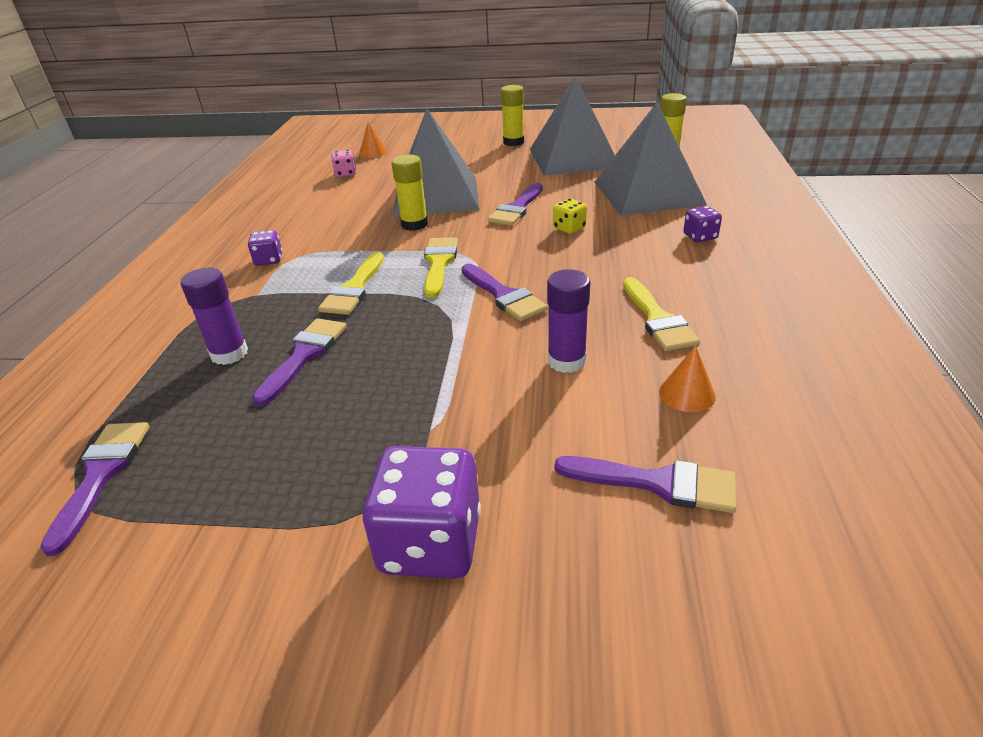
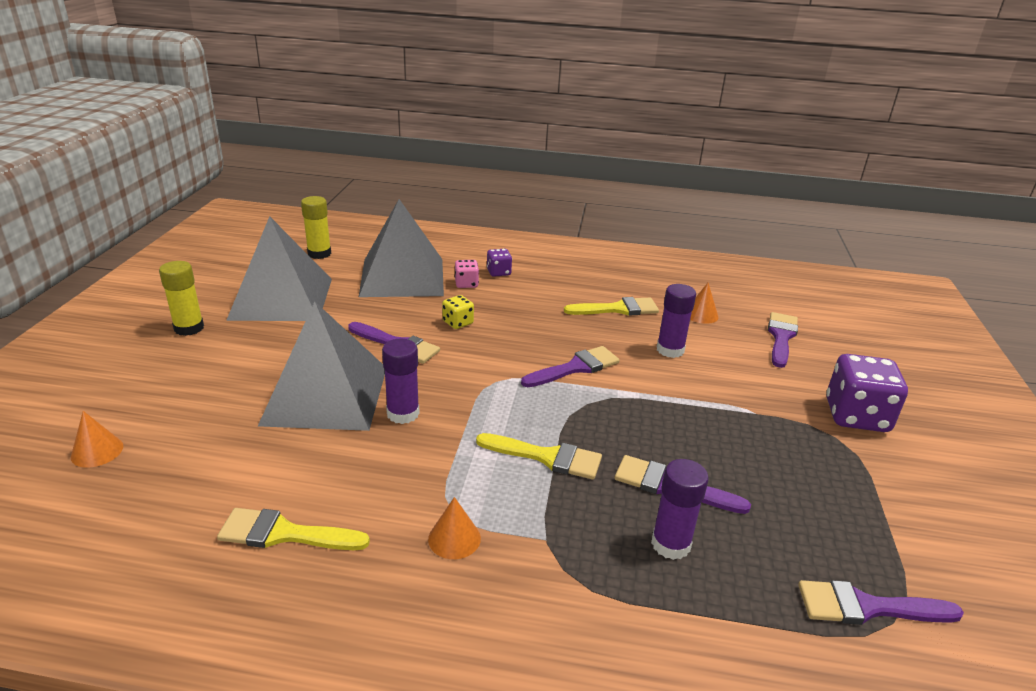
camera: 90 degrees left, 5 degrees down
purple dice [248,230,282,266] -> orange cone [428,497,481,559]
pink dice [331,150,356,177] -> pink dice moved to [455,260,479,288]
yellow glue stick [391,155,428,231] -> purple glue stick [382,339,420,424]
yellow brush [424,237,458,298] -> yellow brush moved to [217,508,370,550]

